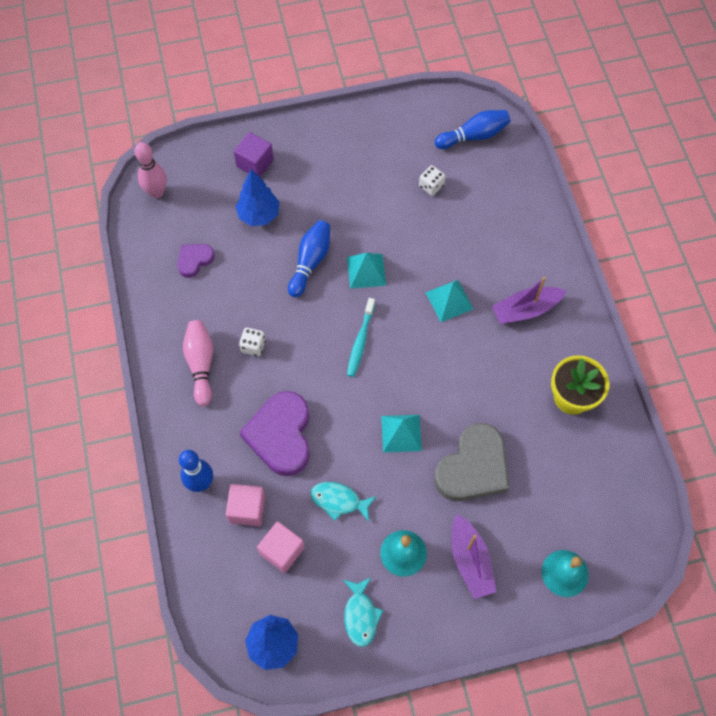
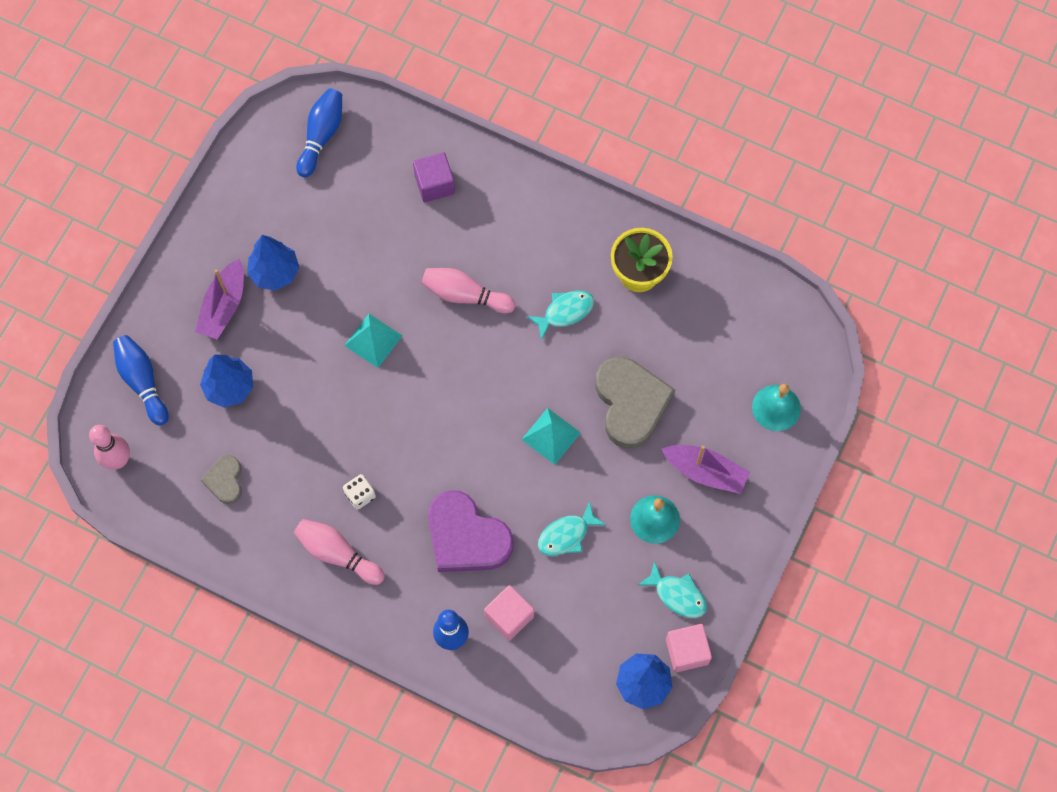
camera: 50 degrees left, 5 degrees up
purple heart [177,244,215,278] -> grey heart [201,455,242,504]
purple cube [233,132,274,177] -> purple cube moved to [413,152,455,203]
pink cube [257,521,305,573] -> pink cube moved to [666,624,712,672]
blue bowling pin [288,220,330,297] -> blue bowling pin moved to [113,335,169,426]
turquoise toothbrush [347,298,375,377] -> none
white dice [419,165,445,196] -> none
turquoise pyramid [425,280,473,322] -> pink bowling pin [421,268,515,313]
purple boat [492,277,566,324] -> purple boat moved to [195,259,244,339]
none -> blue tree [247,235,299,291]
none -> turquoise fish [527,291,594,340]

